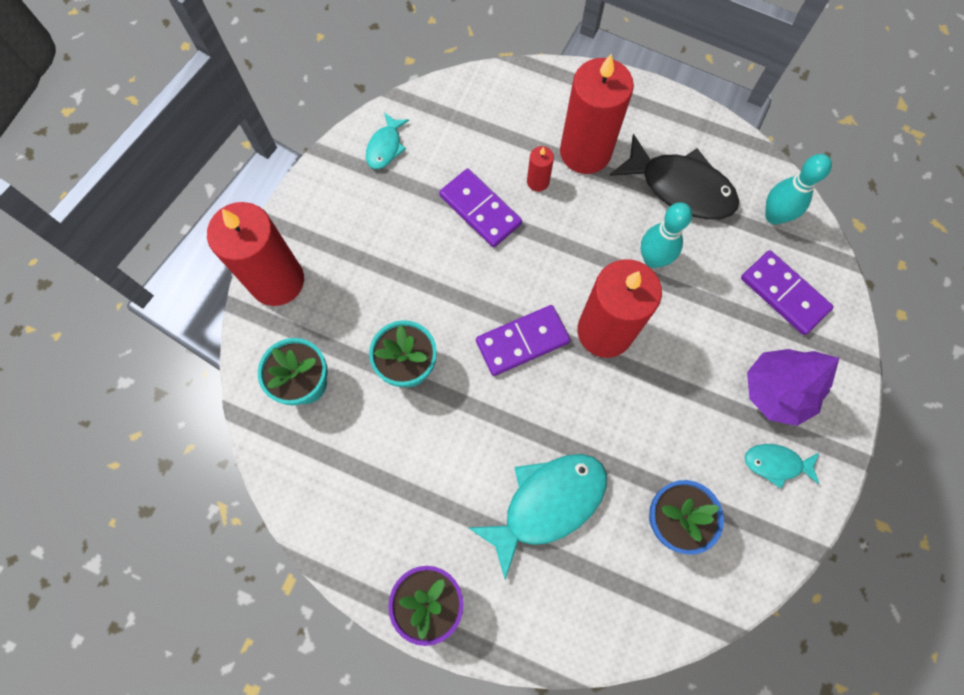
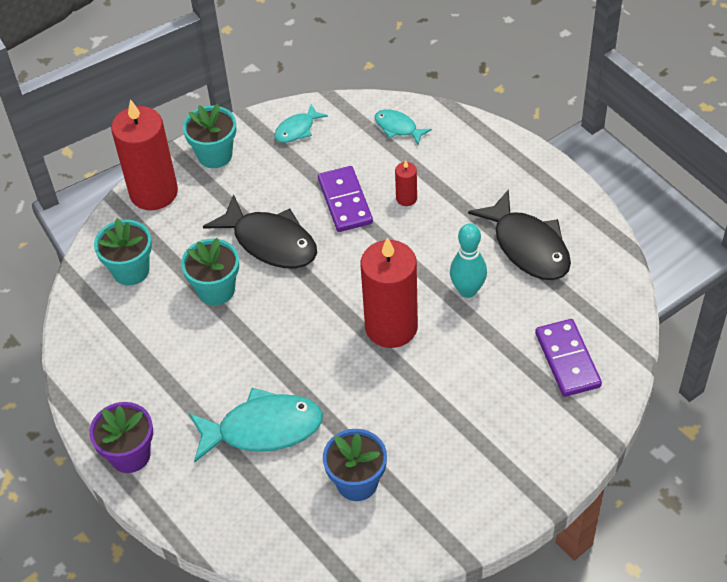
camera: 30 degrees right, 20 degrees down
purple domino [476,305,570,376] -> none
red candle [560,54,634,174] -> none
turquoise fish [745,444,819,489] -> turquoise fish moved to [375,109,432,145]
purple tree [747,349,839,426] -> none
turquoise bowling pin [765,154,832,225] -> none
none -> turquoise flower pot [183,104,236,168]
none -> black fish [203,194,317,269]

